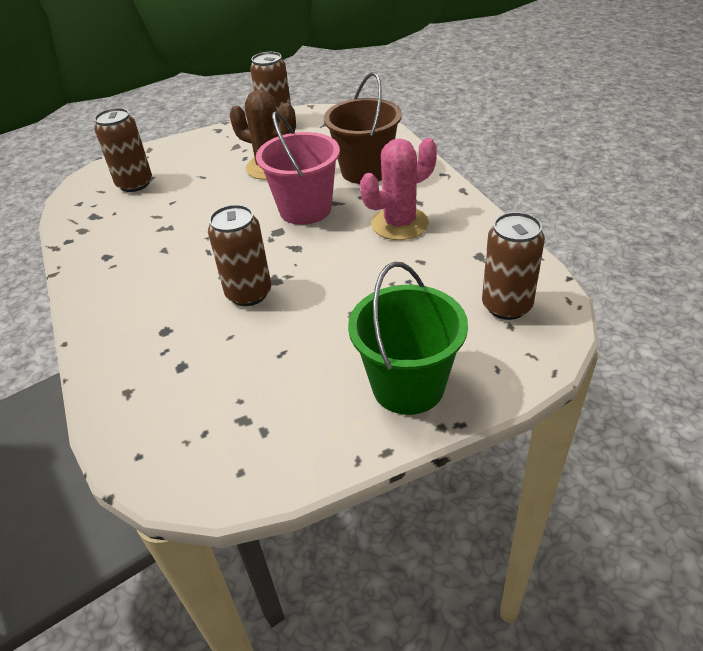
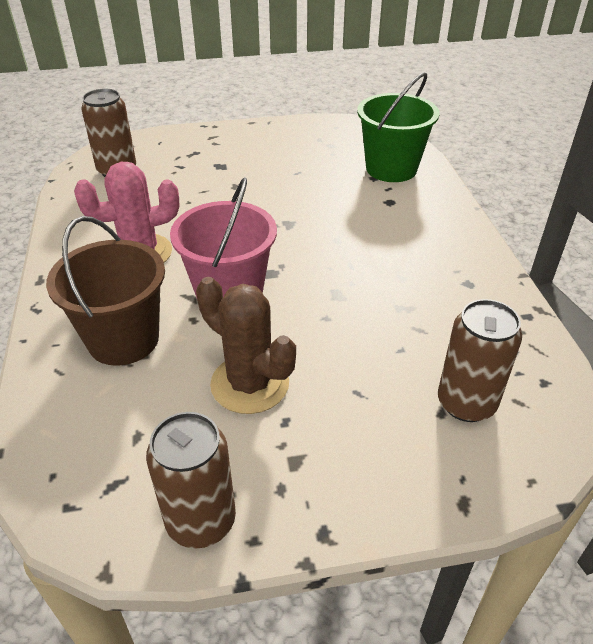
camera: 170 degrees left, 0 degrees up
brown can [208,205,271,306] -> none
green bucket [348,262,468,415] -> green bucket moved to [357,72,440,182]

